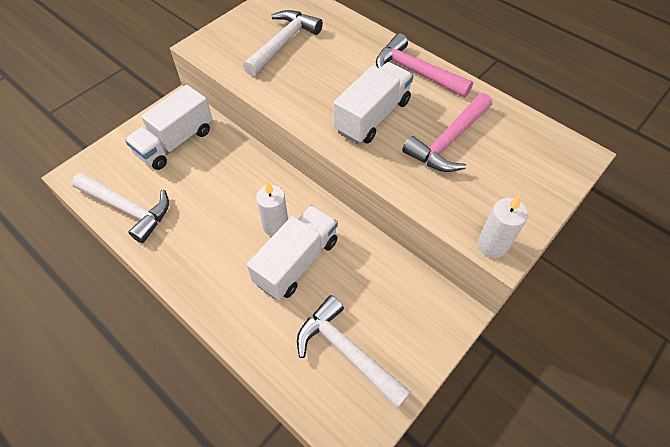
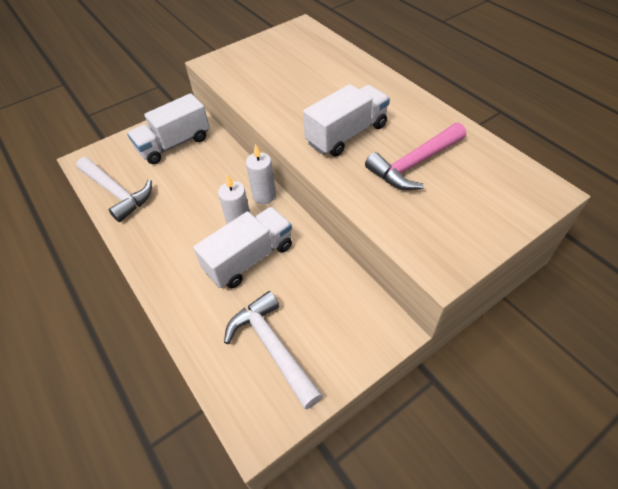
camera: 15 degrees right, 5 degrees down
white hammer [243,10,323,76] -> none
pink hammer [376,33,473,98] -> none
white candle [478,195,528,258] -> white candle moved to [246,144,276,204]

